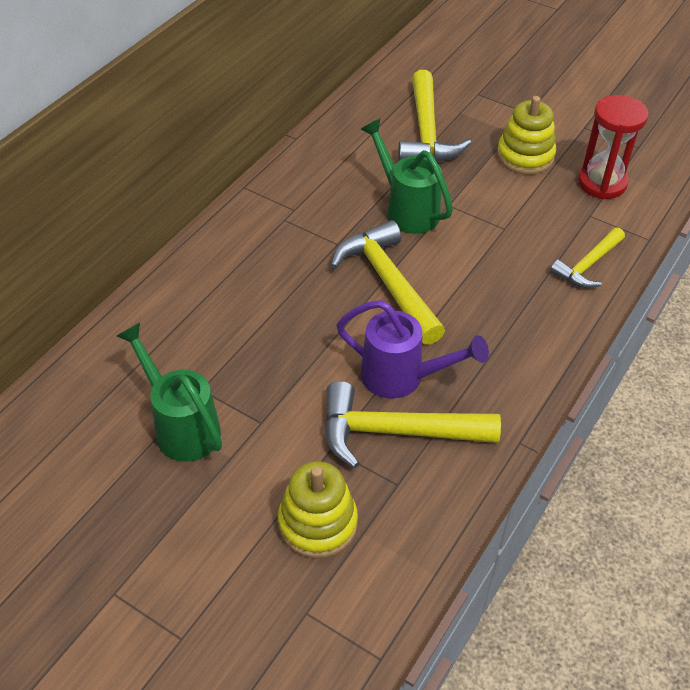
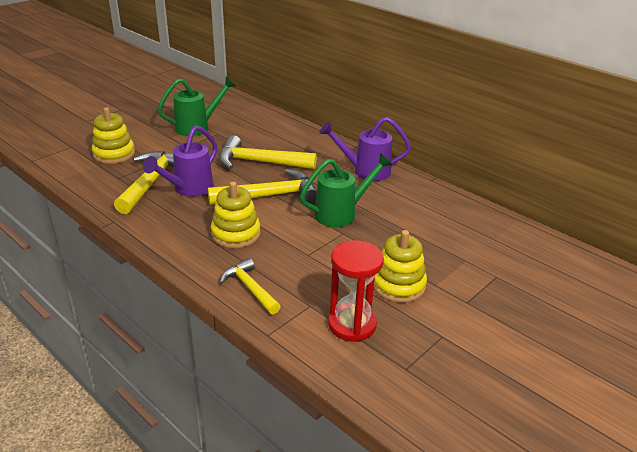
camera: 100 degrees right, 15 degrees down
yellow hammer [398,70,471,162] -> yellow hammer moved to [219,135,317,169]
none -> yellow stacking toy [211,182,261,248]
none -> purple watering can [319,117,411,181]

